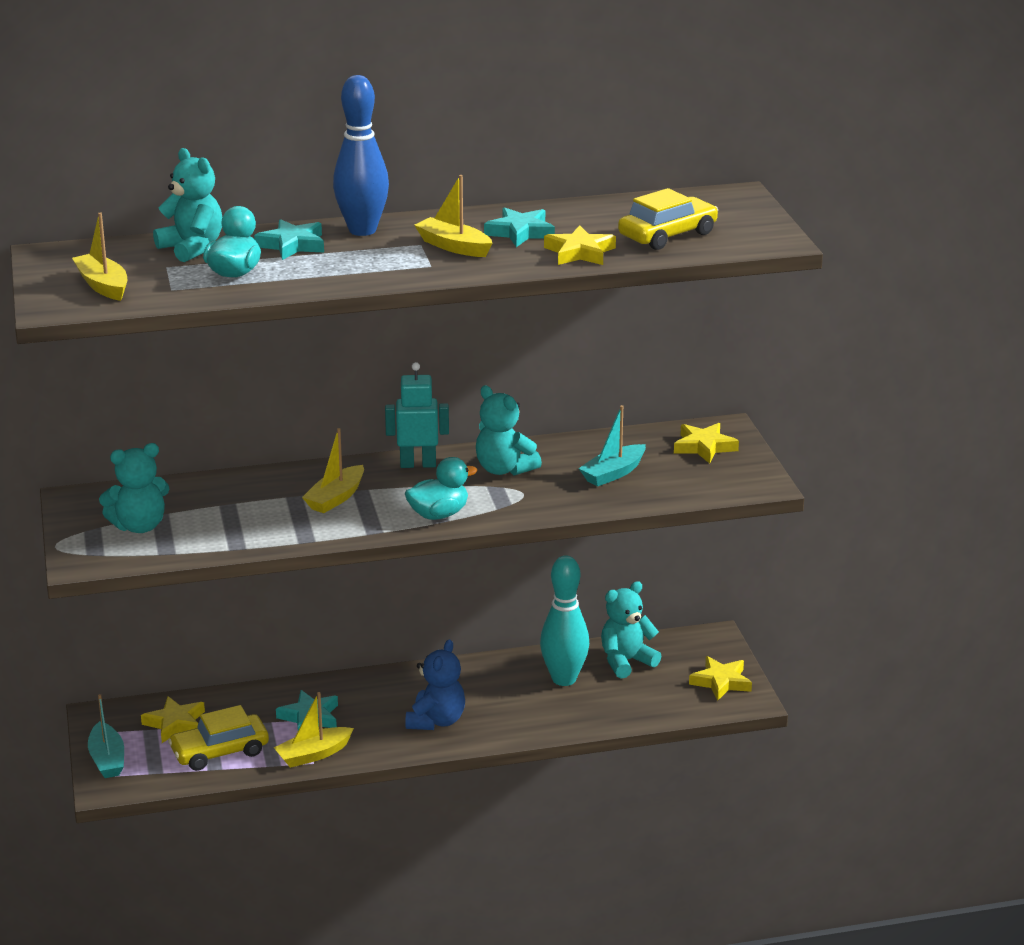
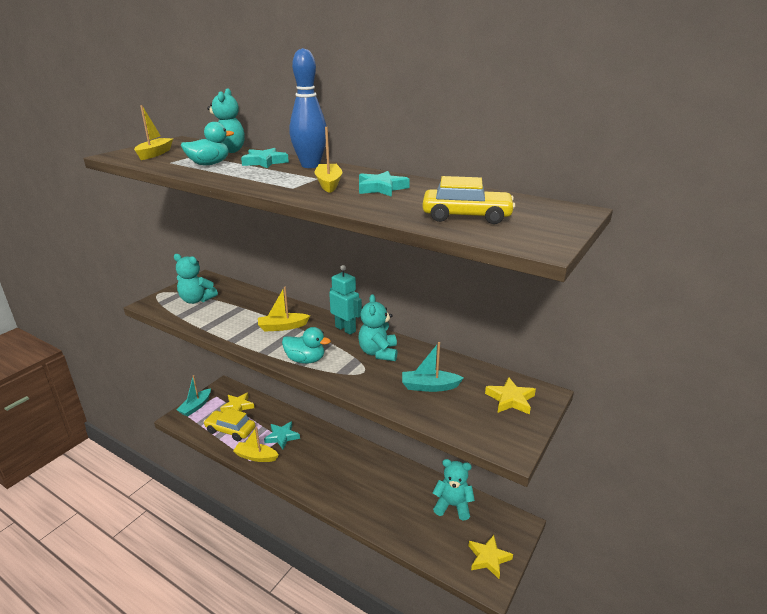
camera: 45 degrees right, 0 degrees up
blue teddy bear [405,640,465,730] -> none
turquoise bowling pin [540,555,589,686] -> none
yellow star [544,225,616,265] -> none

